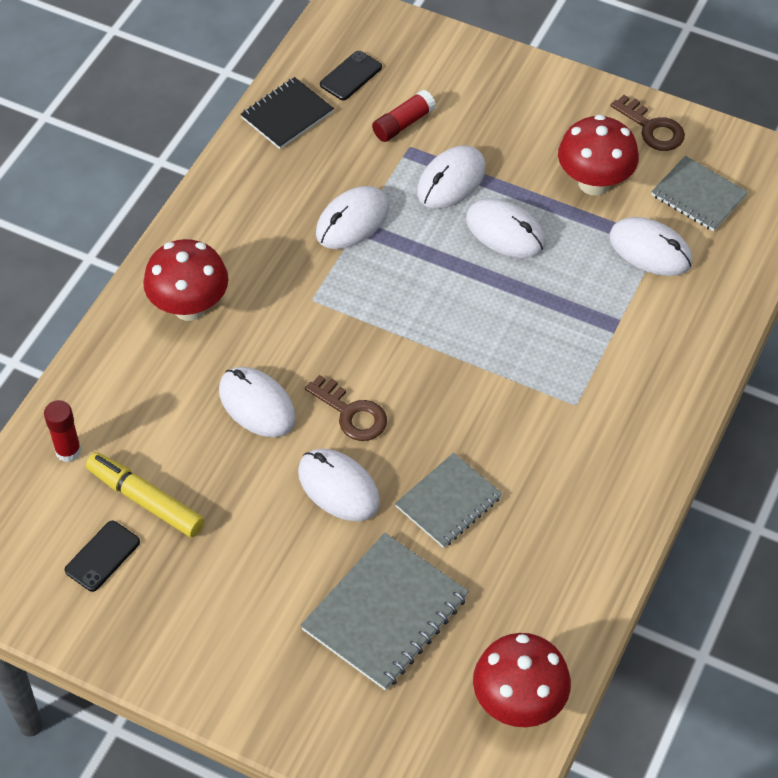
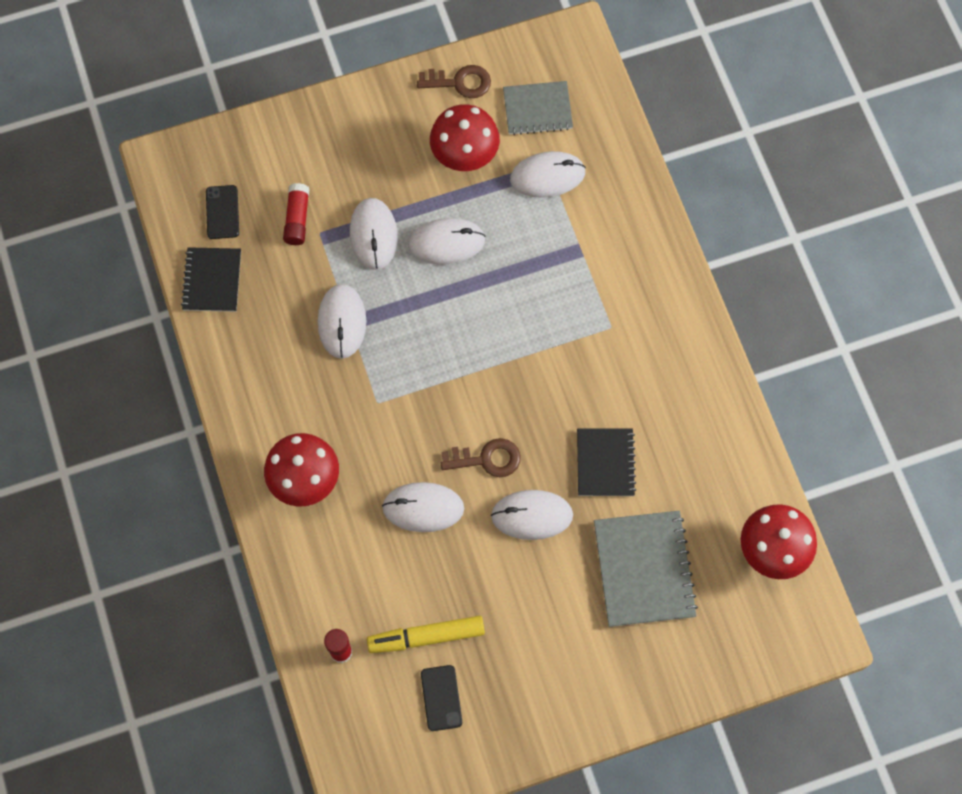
camera: 45 degrees left, 15 degrees up
grey notebook [395,453,502,548] -> black notebook [577,428,636,496]

